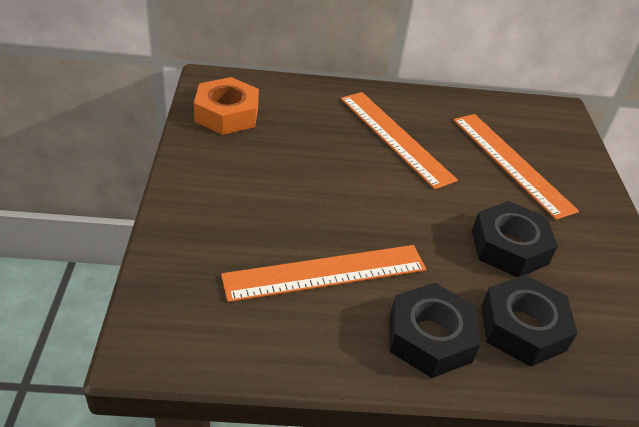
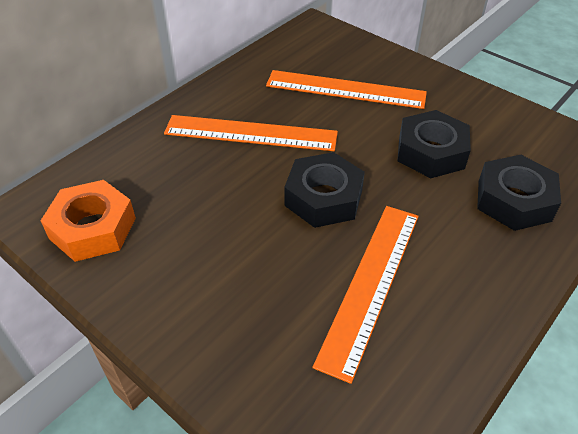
camera: 45 degrees left, 5 degrees up
black nut [390,283,481,378] -> black nut moved to [284,152,365,228]

